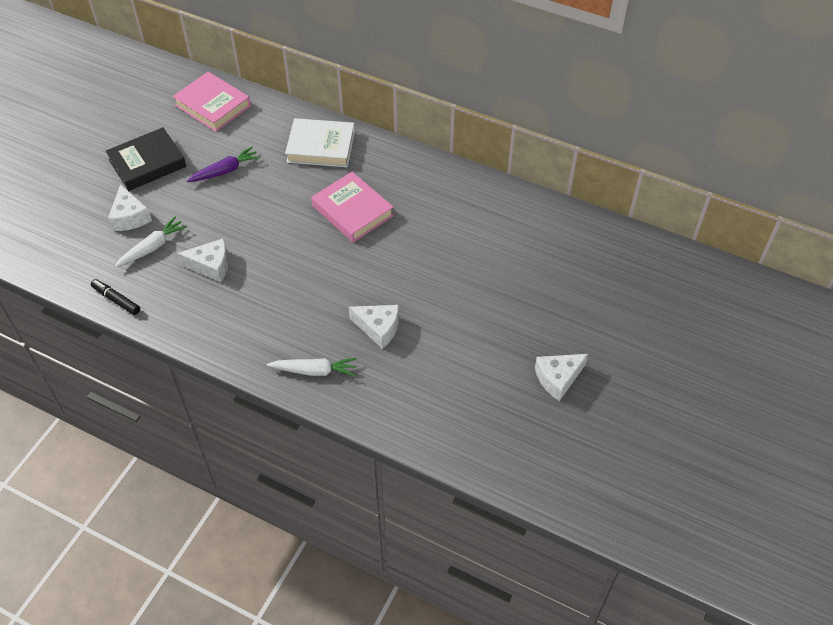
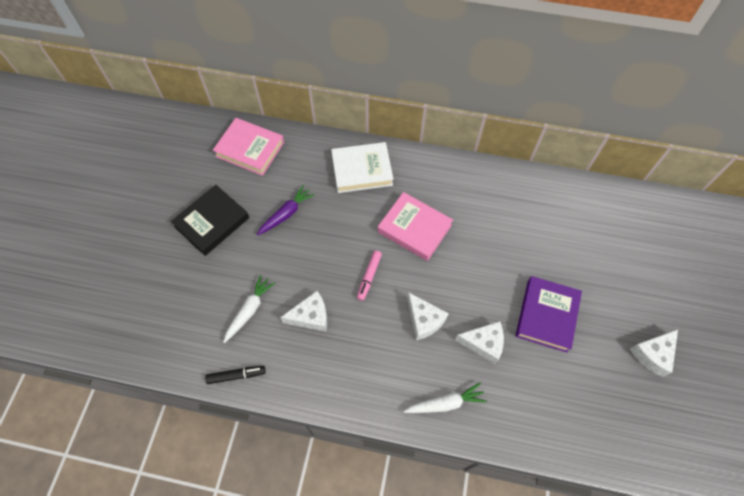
camera: 15 degrees left, 10 degrees up
black marker [91,279,140,315] -> black marker turned 150 degrees clockwise [205,366,266,384]
white cheese [108,184,152,231] -> white cheese moved to [407,292,449,340]
none -> pink marker [357,251,382,301]
none -> purple book [516,276,582,353]

